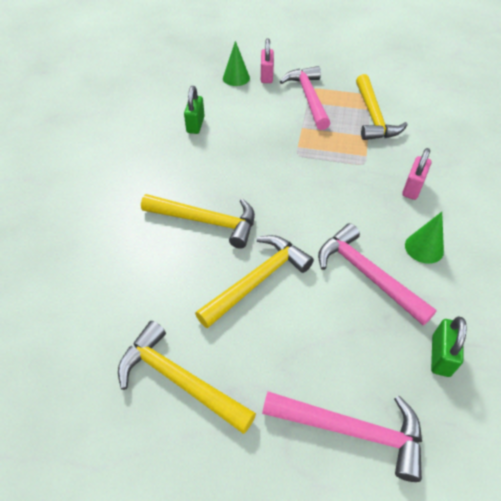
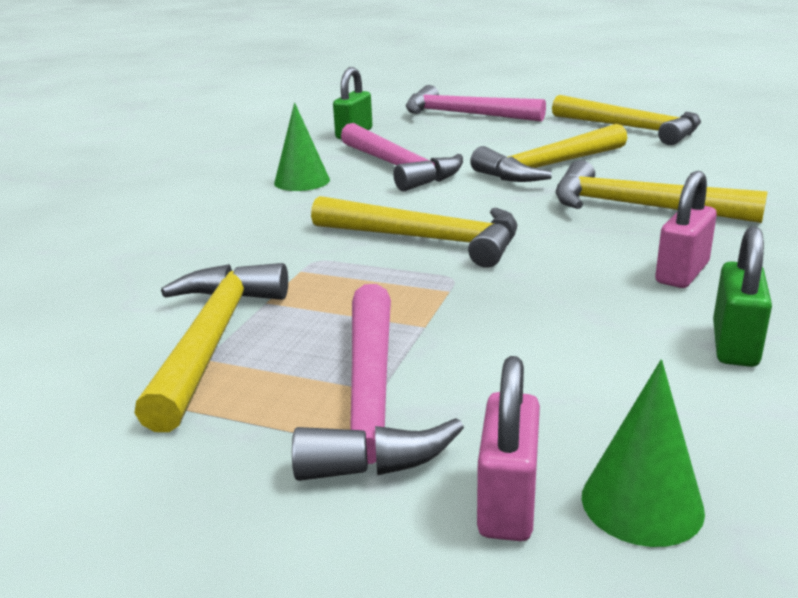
camera: 170 degrees left, 25 degrees down
pink padlock [402,148,431,200] -> pink padlock moved to [655,171,717,288]
none -> yellow hammer [311,196,517,268]

